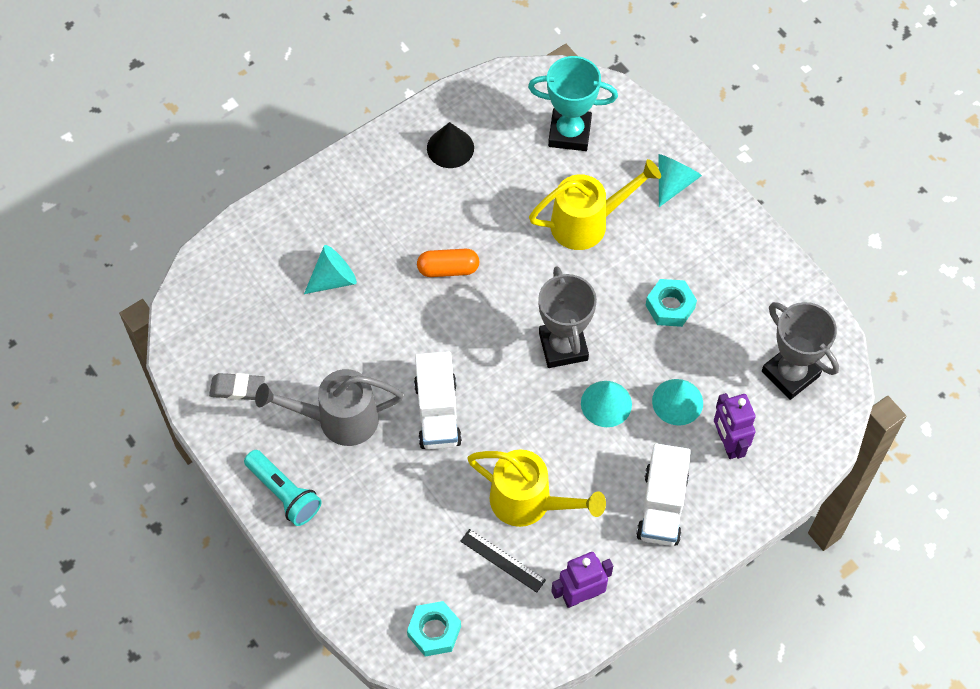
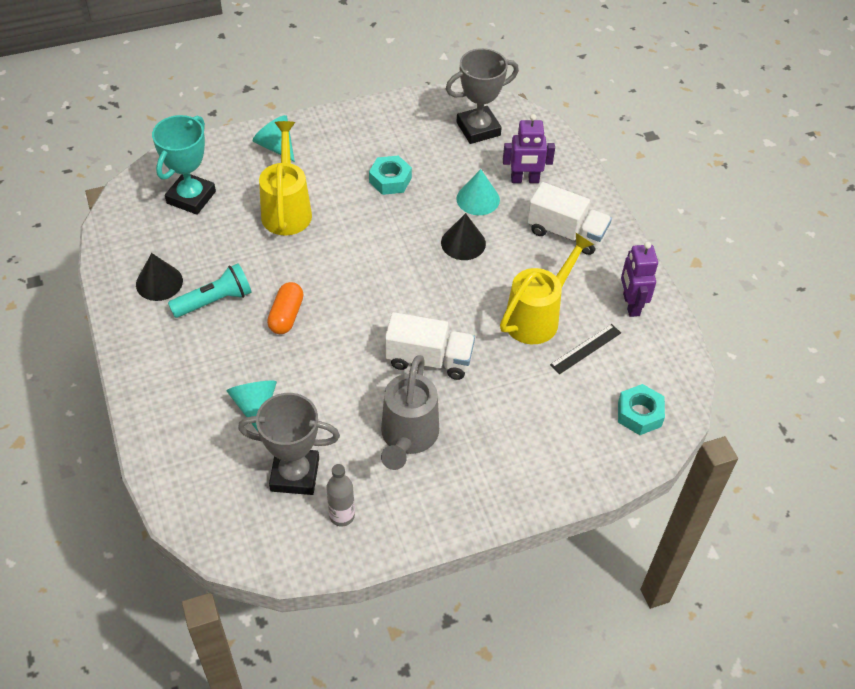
camera: 75 degrees left, 10 degrees down
grey eraser [209,373,265,400] -> grey bottle [326,464,355,526]
turquoise flashlight [244,450,322,526] -> turquoise flashlight moved to [168,263,252,318]
grey trophy [538,267,597,368] -> grey trophy moved to [238,393,340,495]
turquoise cone [581,381,632,427] -> black cone [441,213,486,260]

